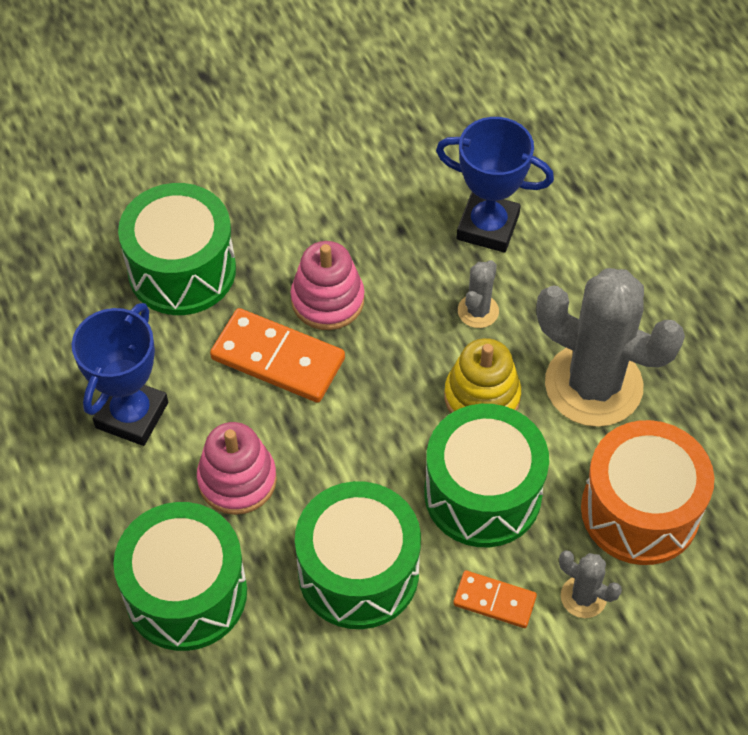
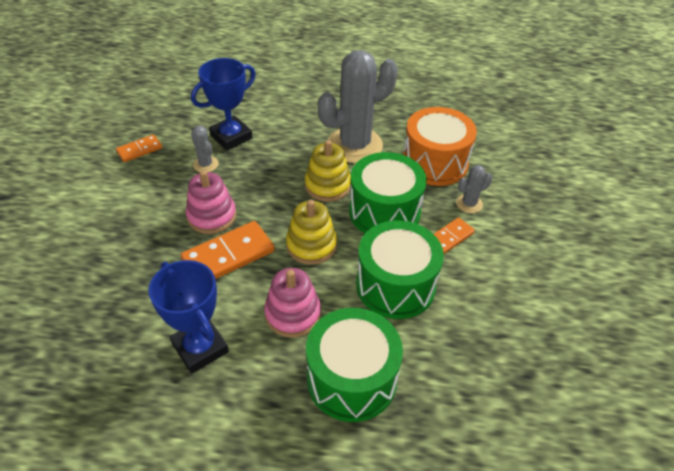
camera: 60 degrees left, 10 degrees down
green drum [118,183,236,315] -> none
grey cactus [458,260,499,328] -> grey cactus moved to [191,125,219,172]
none -> orange domino [116,134,162,162]
none -> yellow stacking toy [286,200,337,265]

